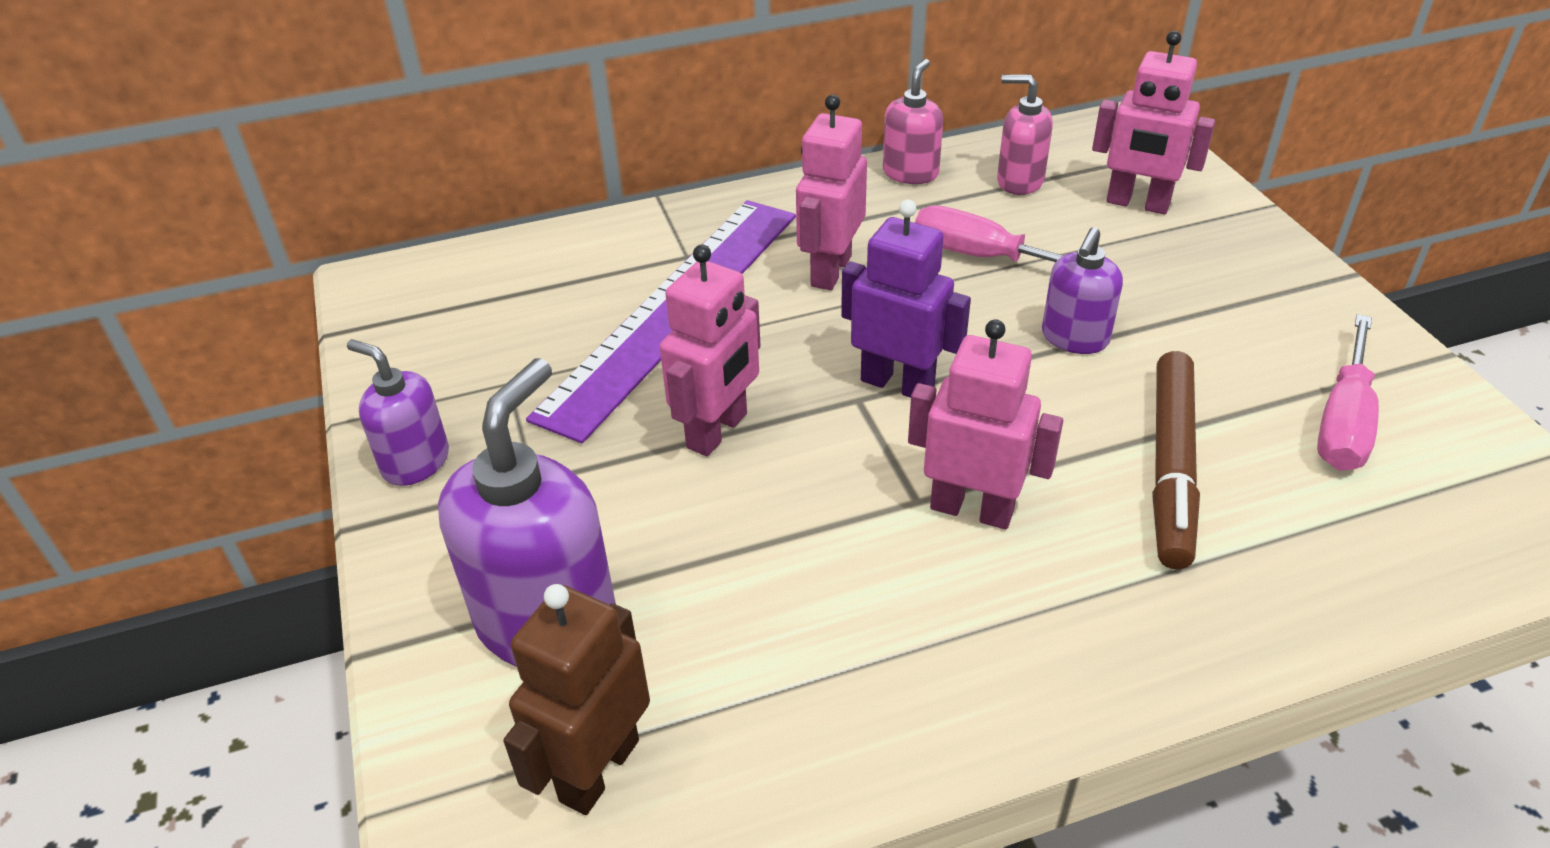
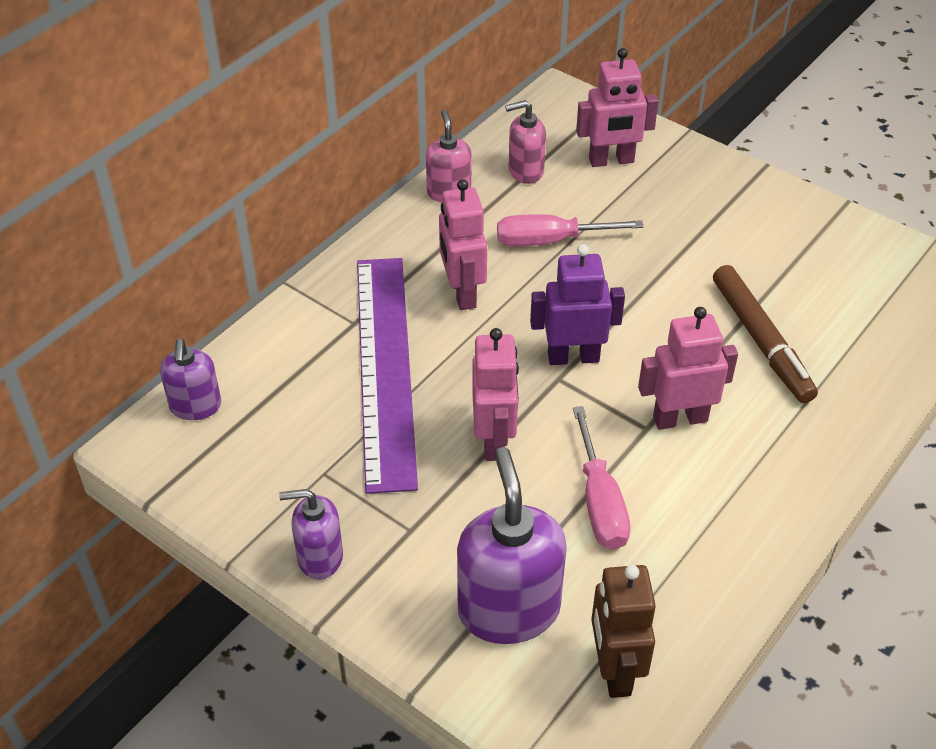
camera: 35 degrees left, 5 degrees up
purple soap dispenser [1042,227,1123,354] -> purple soap dispenser moved to [160,339,221,420]
pink screwdriver [1317,314,1379,471] -> pink screwdriver moved to [573,406,631,550]

